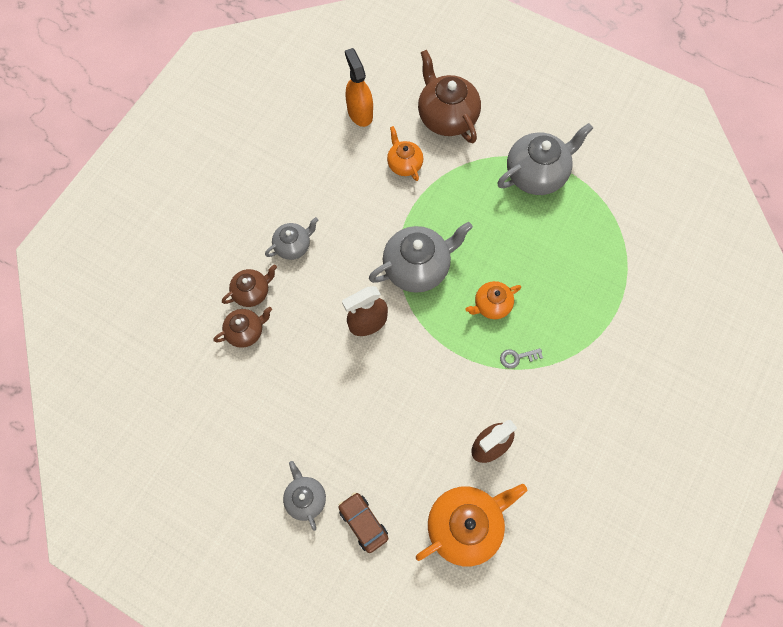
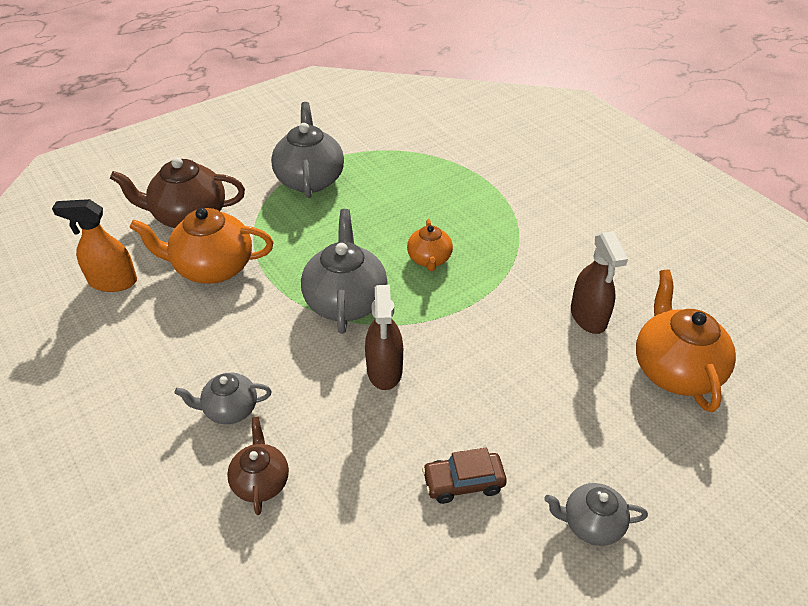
camera: 65 degrees left, 25 degrees down
brown teapot [213,307,272,348] -> none
grey teapot [265,217,318,260] -> grey teapot turned 90 degrees counterclockwise [174,373,272,424]
brown car [338,492,388,553] -> brown car moved to [422,448,507,504]
orange teapot [387,126,423,181] -> orange teapot [129,208,274,284], size x1.76
grey key [500,348,543,369] -> none

